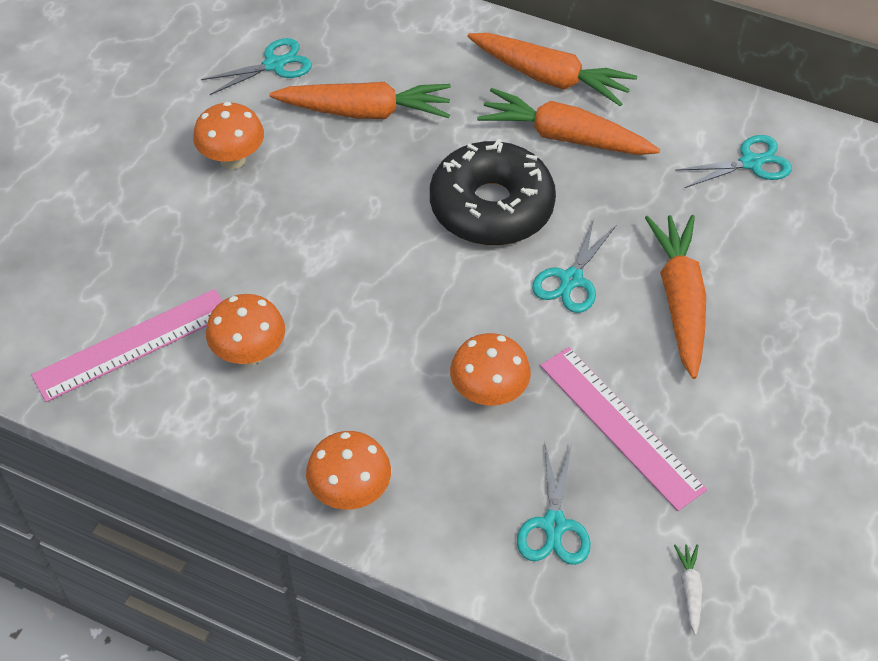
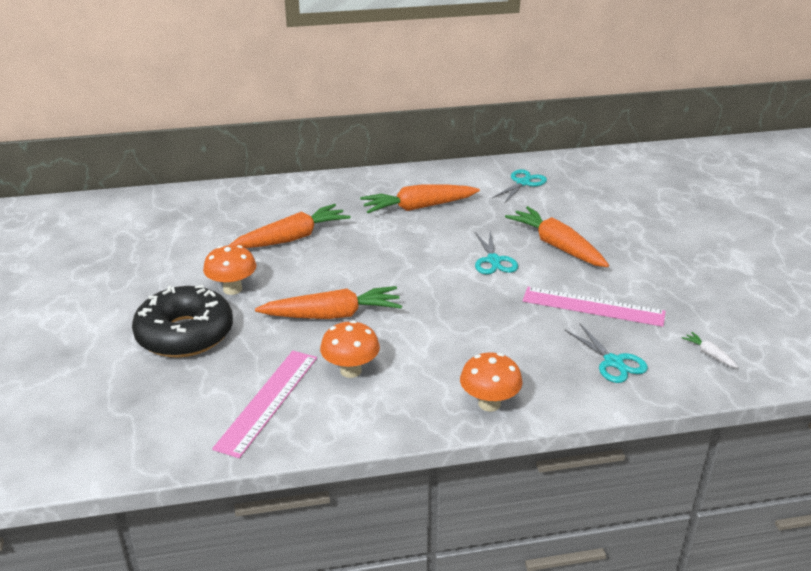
camera: 35 degrees left, 20 degrees down
turquoise scissors [201,38,312,95] -> none
black donut [430,139,556,246] -> black donut moved to [132,285,233,358]
orange mushroom [450,333,531,406] -> none
orange carrot [467,33,637,107] -> orange carrot moved to [255,286,402,319]

